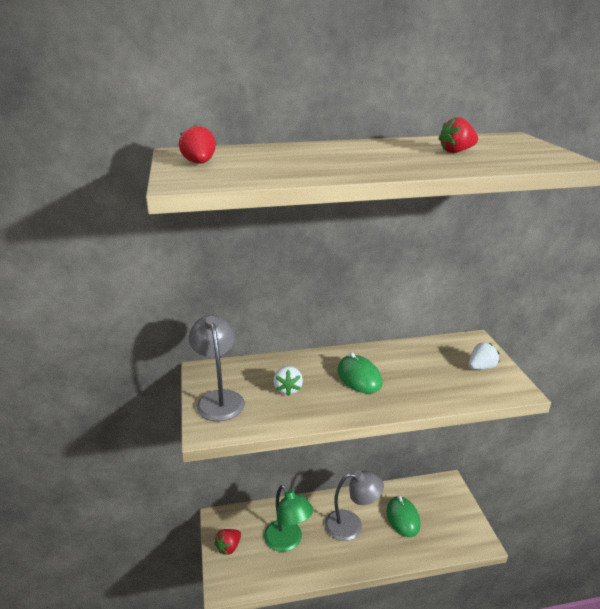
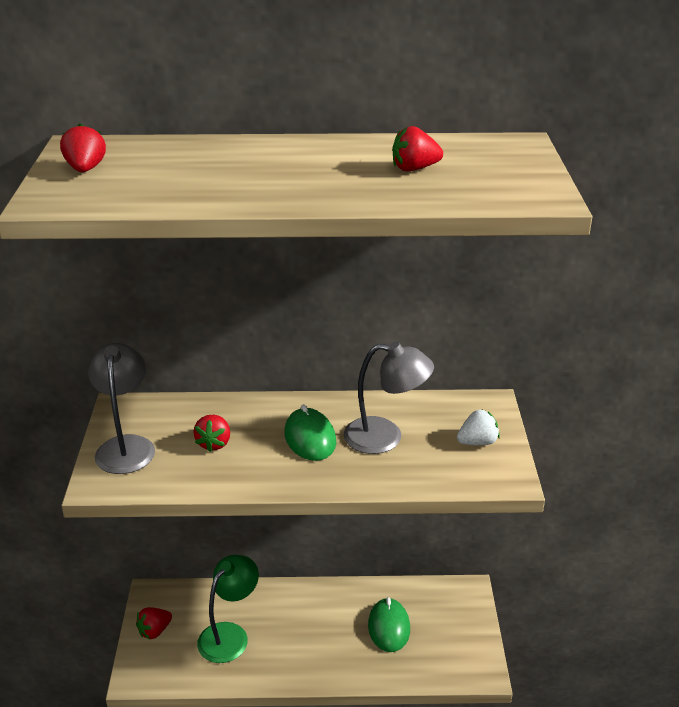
camera: 10 degrees right, 5 degrees up
green lamp [264,485,314,552] -> green lamp turned 120 degrees counterclockwise [197,555,259,663]
white strawberry [274,366,303,396] -> red strawberry [193,415,230,452]
grey lamp [325,471,384,541] -> grey lamp moved to [344,342,434,454]

